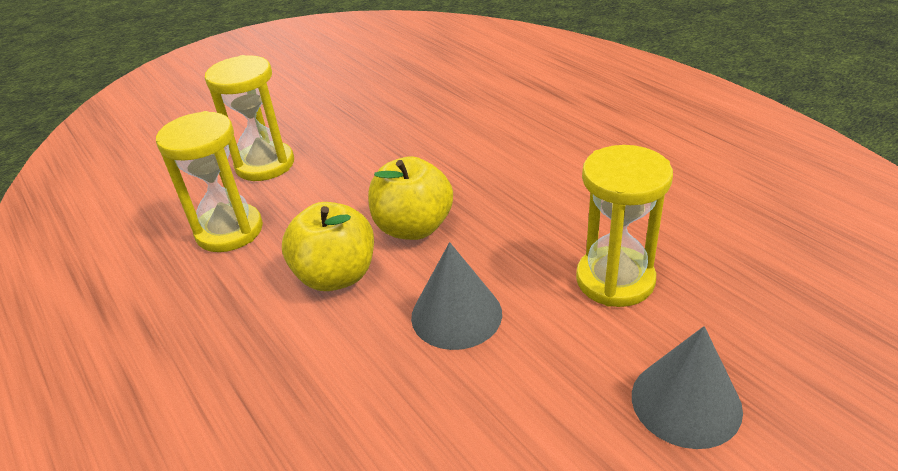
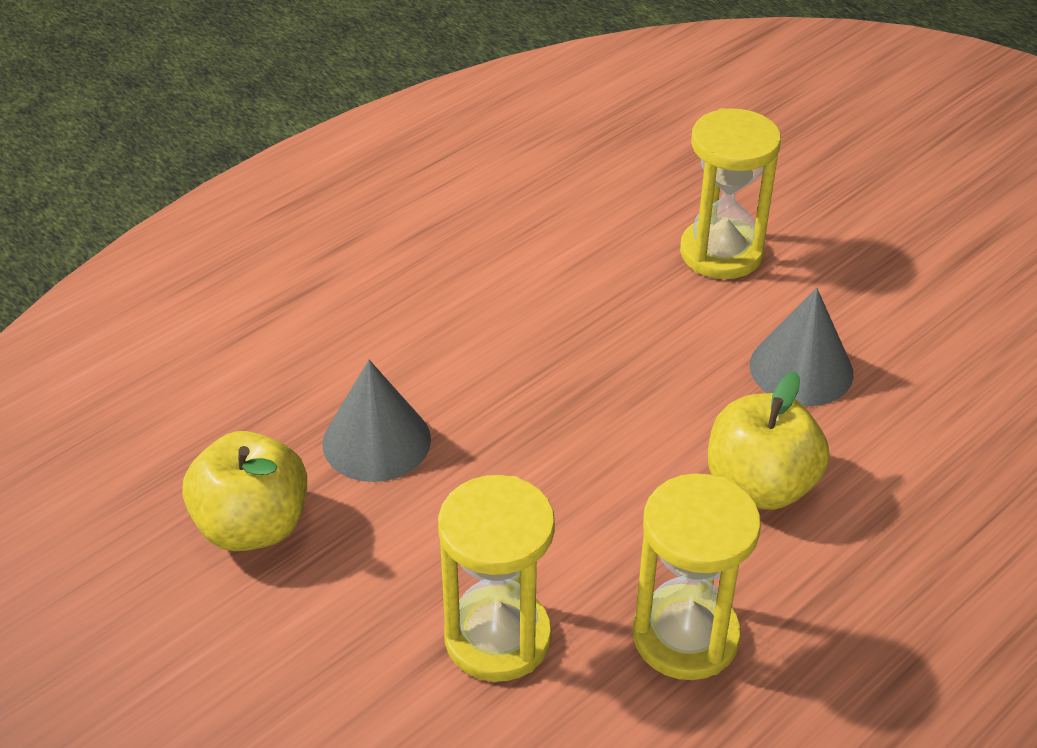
camera: 100 degrees left, 5 degrees up
yellow apple [368,156,453,240] -> yellow apple moved to [182,431,307,551]
grey cone [632,326,743,449] -> grey cone moved to [322,360,431,482]

